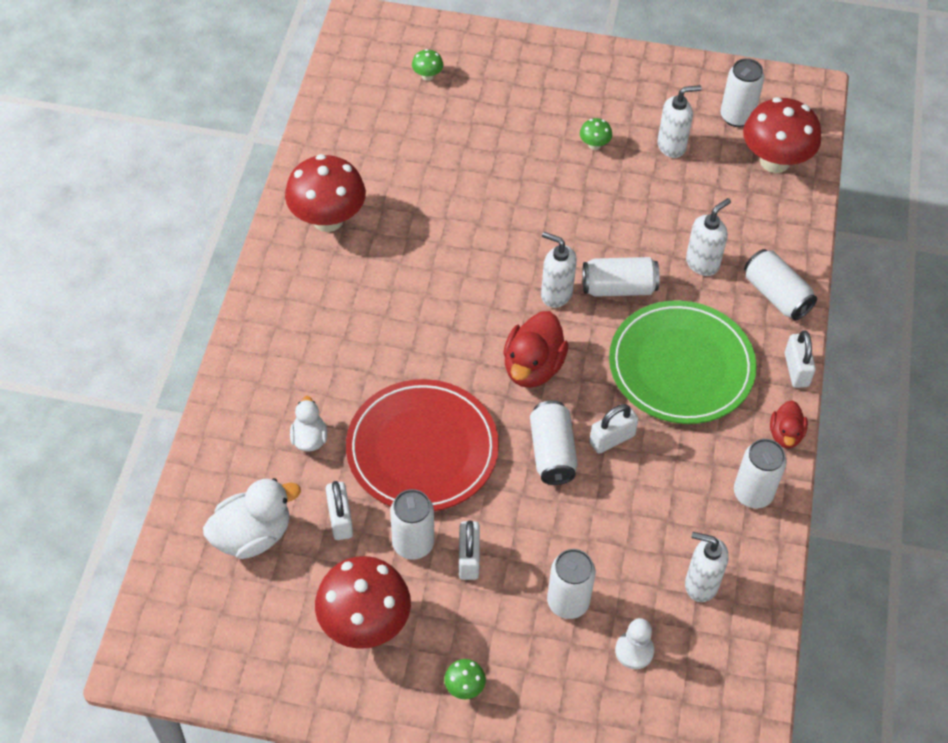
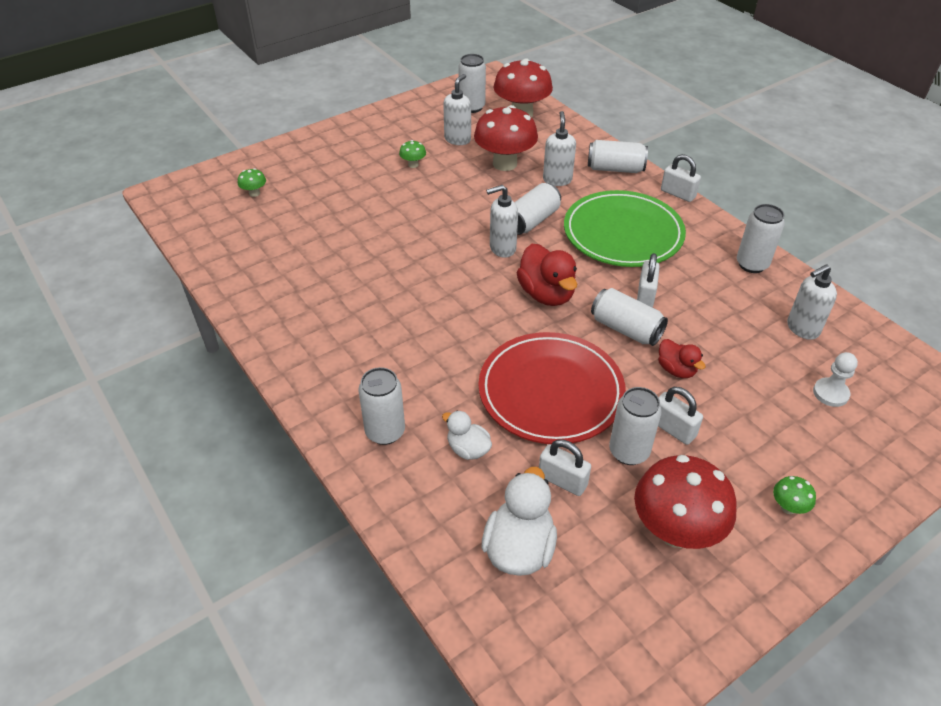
camera: 45 degrees left, 10 degrees down
red mushroom [285,154,366,232] -> red mushroom moved to [474,105,538,171]
white can [547,549,596,619] -> white can moved to [358,367,405,445]
red duck [770,400,808,448] -> red duck moved to [658,339,706,378]

